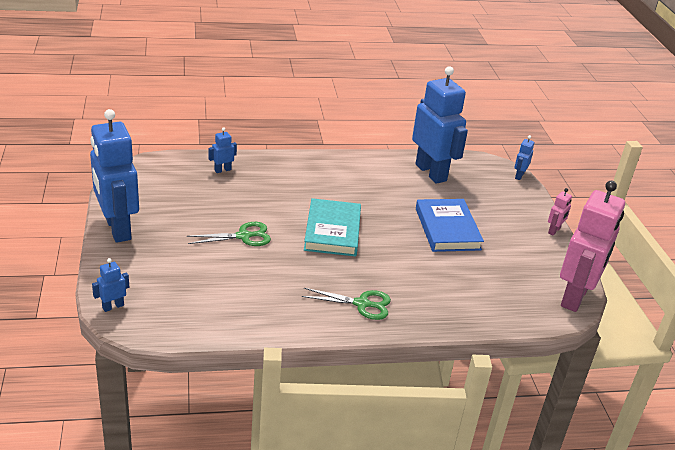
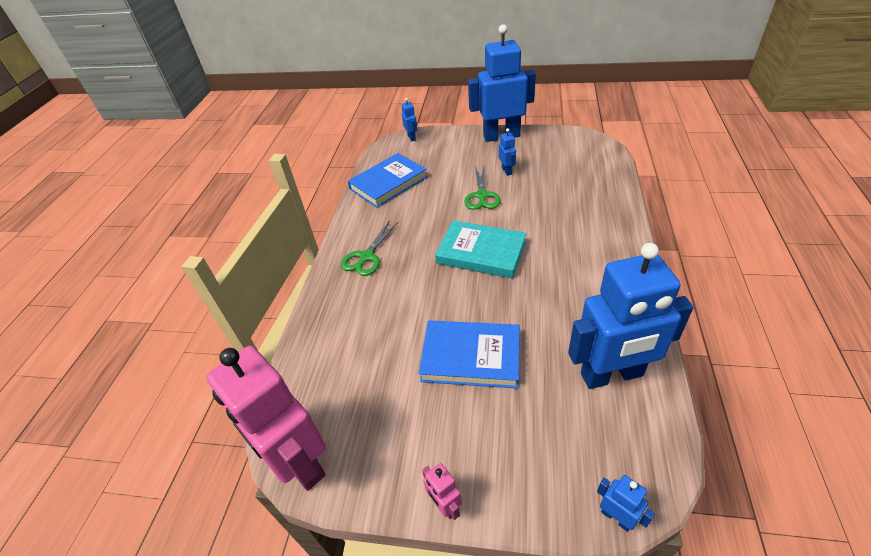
camera: 115 degrees right, 10 degrees up
blue robot [209,127,237,173] -> blue robot moved to [499,128,516,176]
none -> blue book [348,153,427,208]

